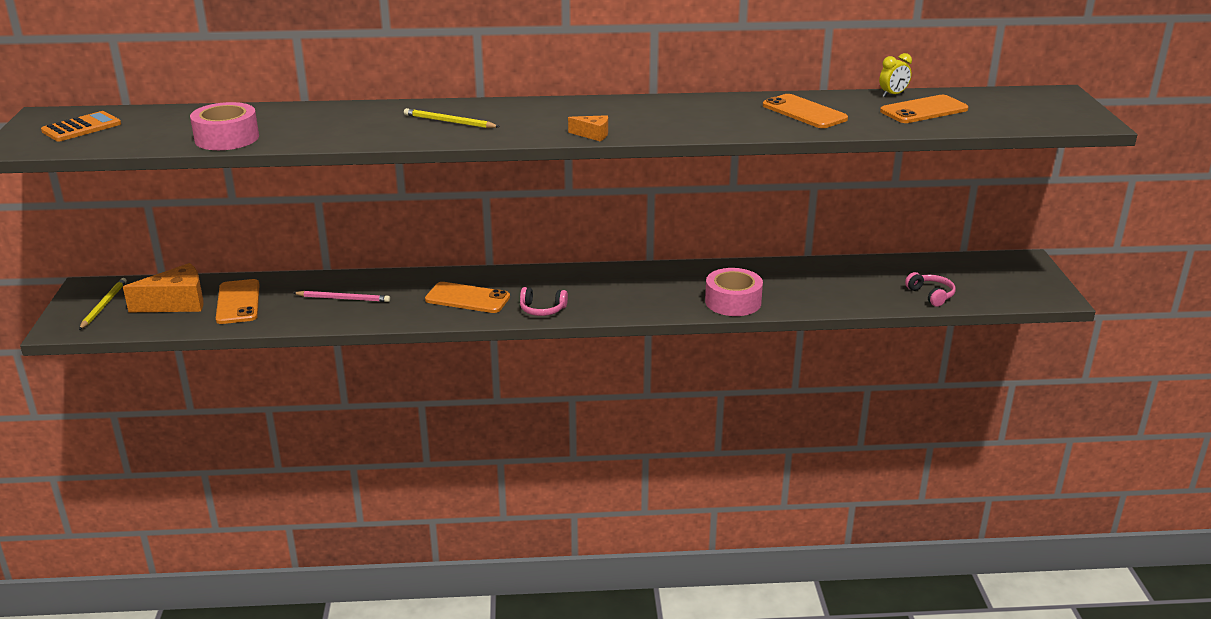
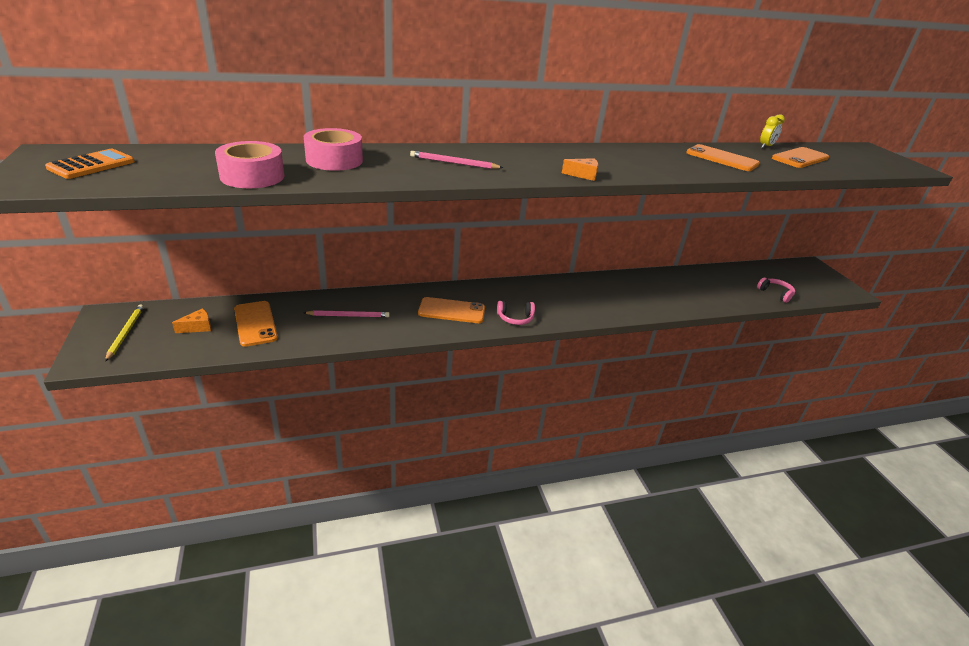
camera: 15 degrees left, 5 degrees up
orange cheese [123,263,204,312] -> orange cheese [172,308,211,333], size x0.51
yellow pencil [404,108,500,128] -> pink pencil [410,151,504,169]
pink tape [705,268,763,316] -> pink tape moved to [304,128,363,171]

